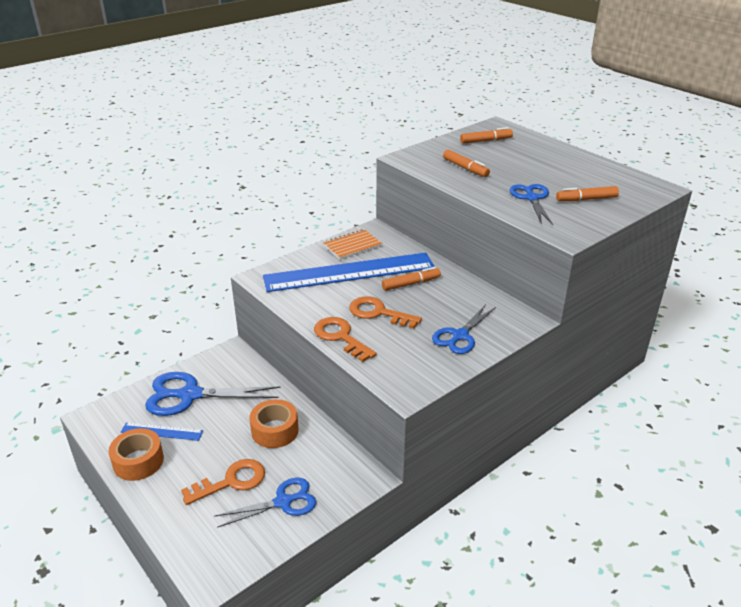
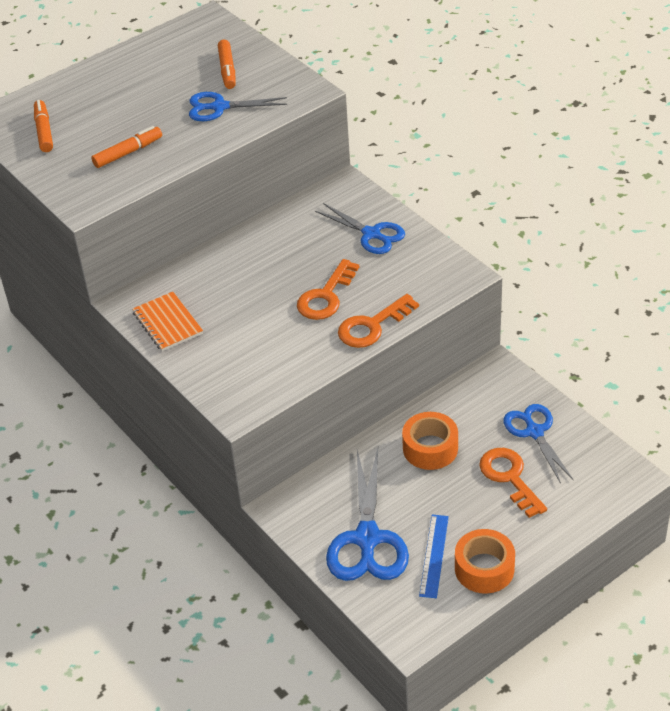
camera: 85 degrees left, 10 degrees up
blue ruler [263,253,435,292] -> none
orange marker [382,267,441,291] -> none

